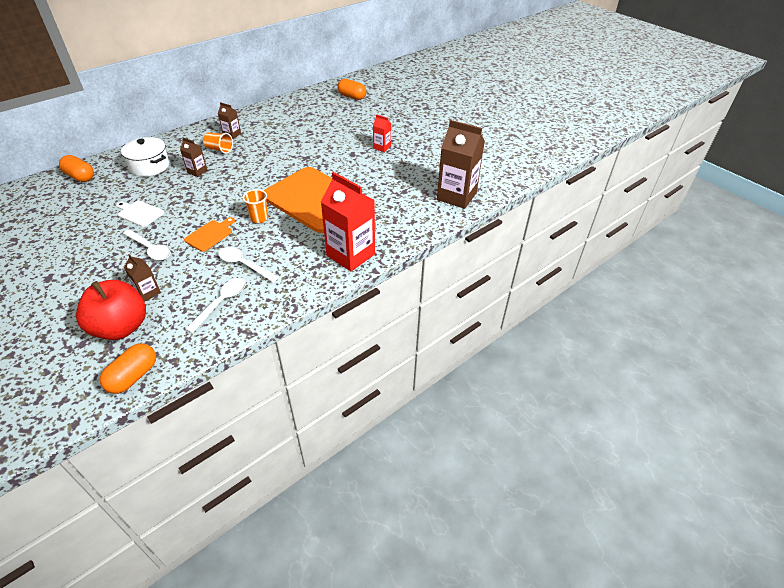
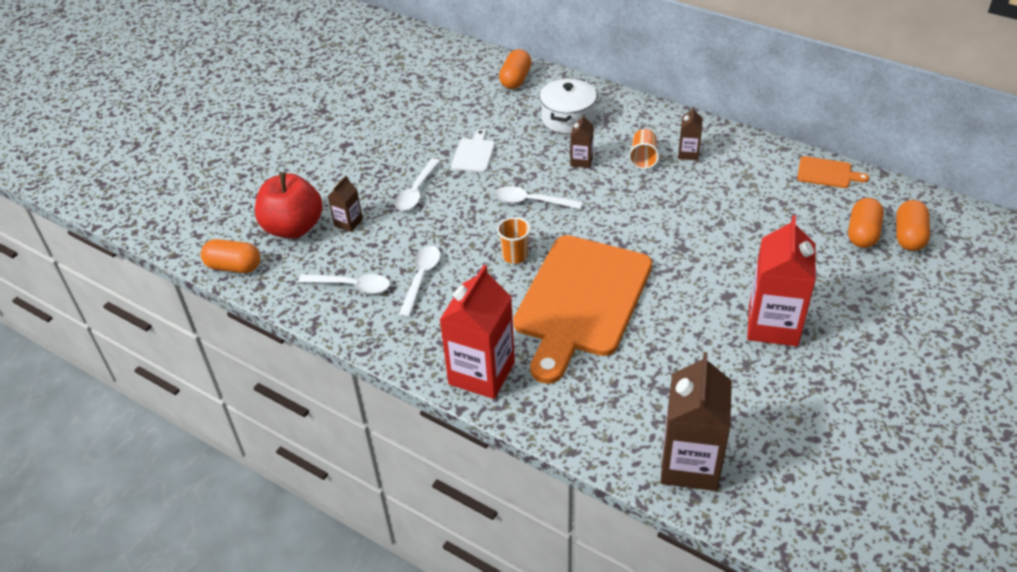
camera: 75 degrees right, 0 degrees up
orange cutting board [184,217,235,252] -> orange cutting board moved to [797,156,869,188]
red carton [373,114,391,152] -> red carton [747,215,816,346], size x2.09
none -> white spoon [495,186,582,209]
none -> orange capsule [848,198,884,248]

